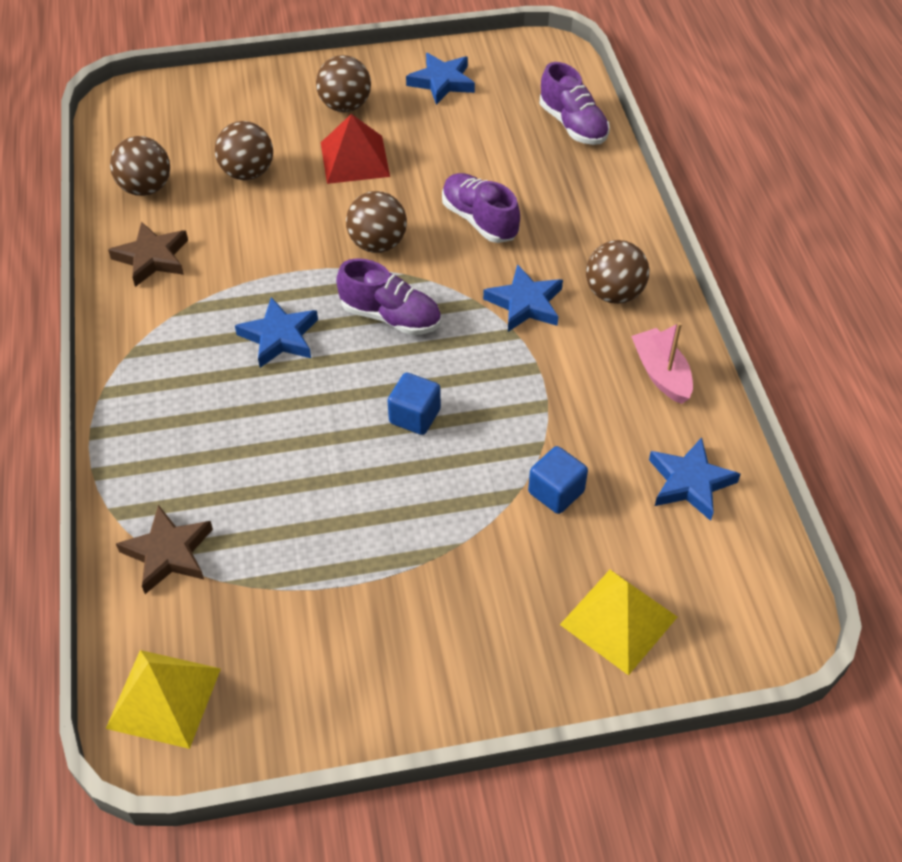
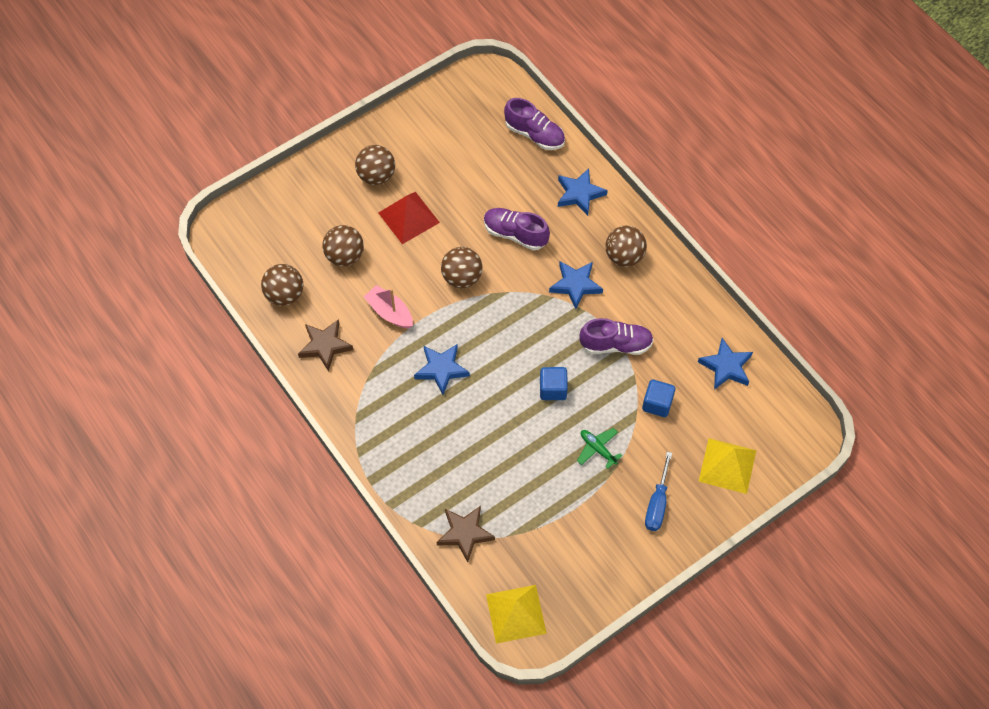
camera: 25 degrees left, 10 degrees up
purple shoe [336,258,441,335] -> purple shoe moved to [579,318,654,355]
blue star [406,53,475,105] -> blue star moved to [558,168,608,216]
pink boat [631,322,693,404] -> pink boat moved to [364,285,413,328]
none -> green plane [577,428,622,469]
none -> blue screwdriver [645,452,672,531]

